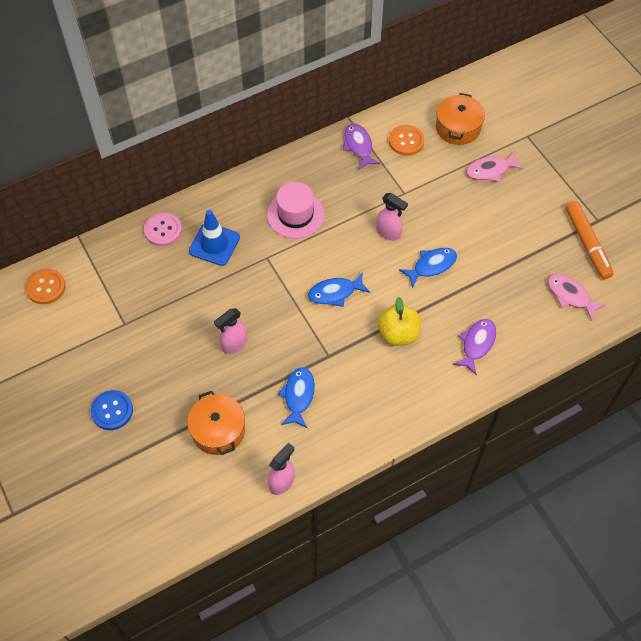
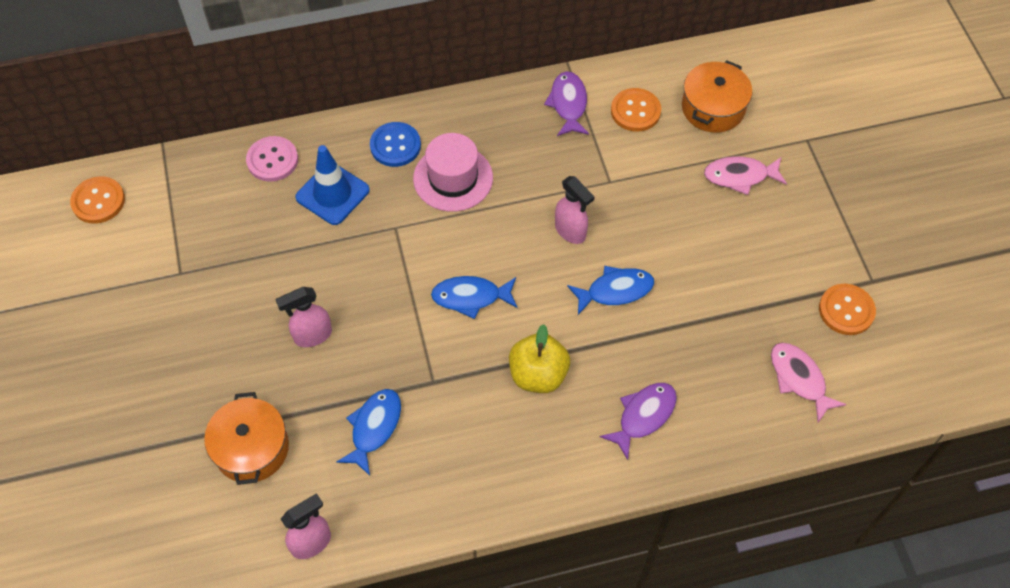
camera: 15 degrees right, 0 degrees up
blue button [91,390,133,430] -> blue button moved to [370,122,421,167]
orange marker [565,201,614,279] -> orange button [819,284,876,335]

